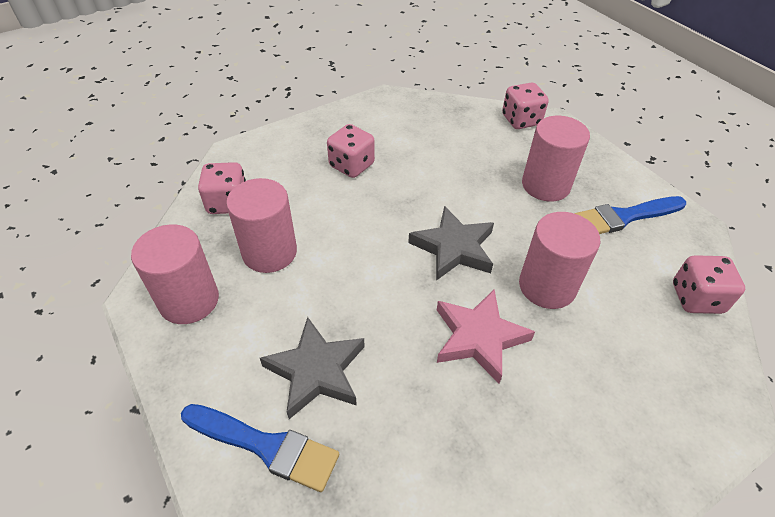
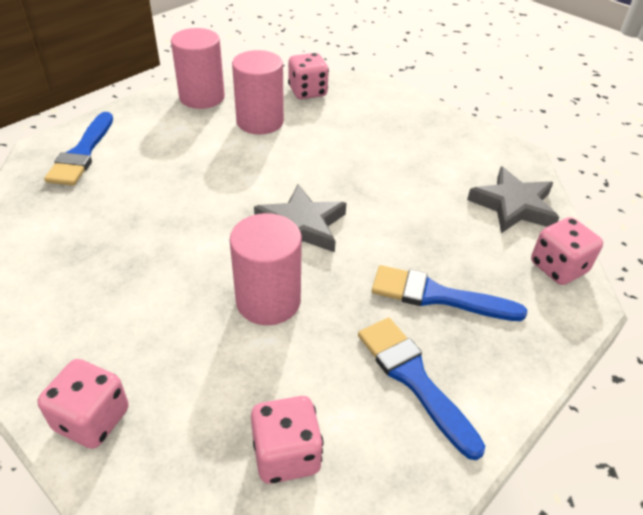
camera: 75 degrees right, 5 degrees down
grey star [260,317,365,419] -> grey star moved to [467,167,560,233]
pink dice [327,124,375,178] -> pink dice moved to [37,359,129,449]
pink star [437,289,535,384] -> none
pink cylinder [522,116,590,201] -> blue brush [372,265,527,321]

